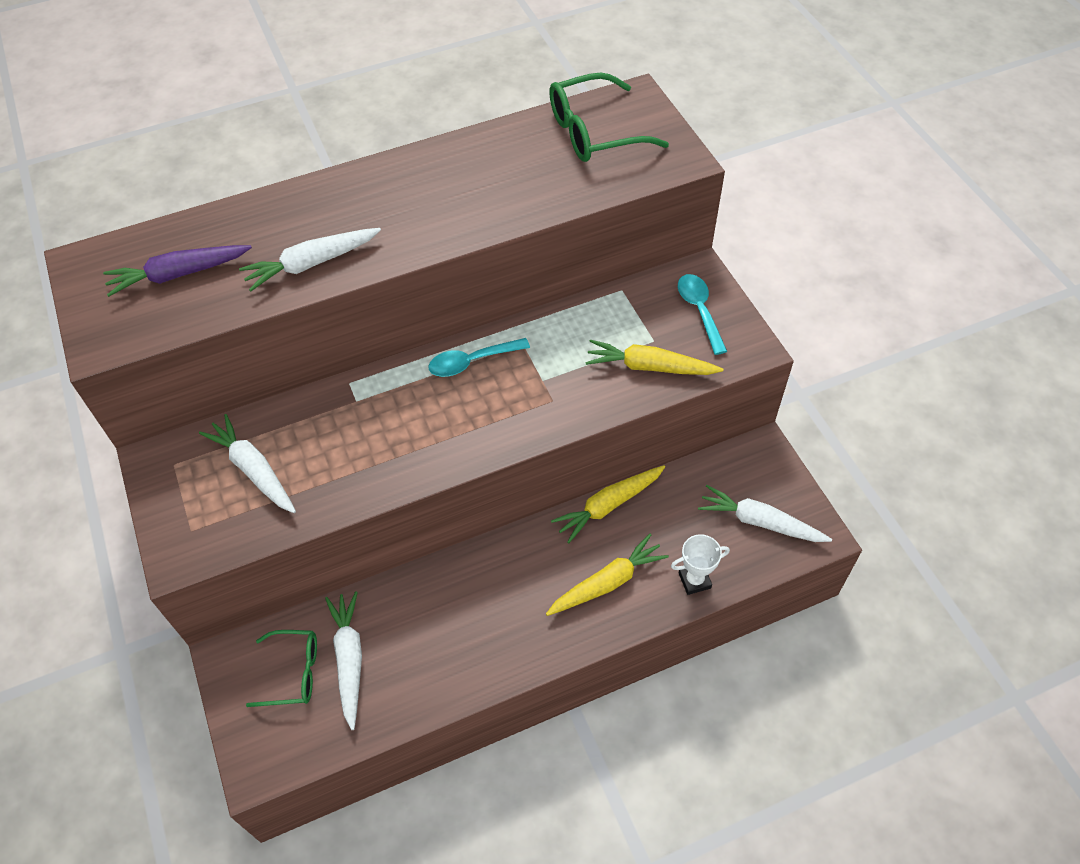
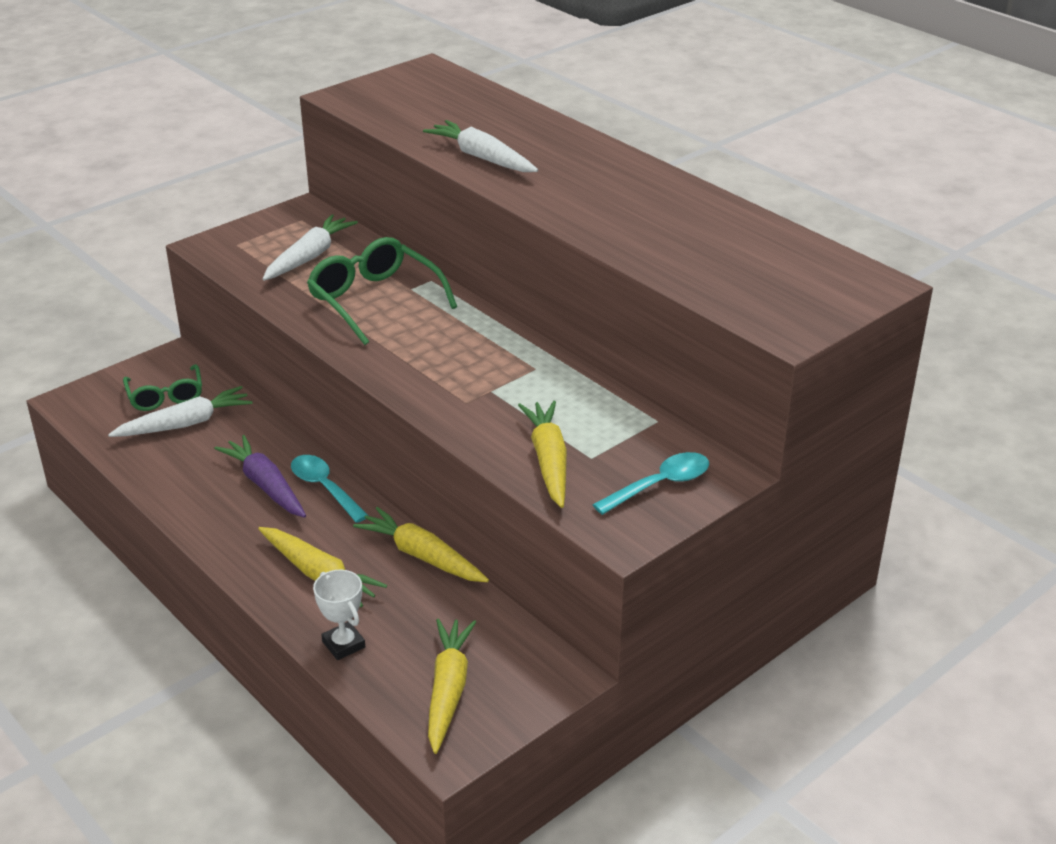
camera: 70 degrees right, 20 degrees down
purple carrot [103,245,252,297] -> purple carrot moved to [214,435,306,518]
turquoise spoon [428,338,530,377] -> turquoise spoon moved to [291,455,369,523]
green glasses [549,73,669,162] -> green glasses moved to [307,237,457,345]
white carrot [698,485,832,542] -> yellow carrot [428,619,476,754]

